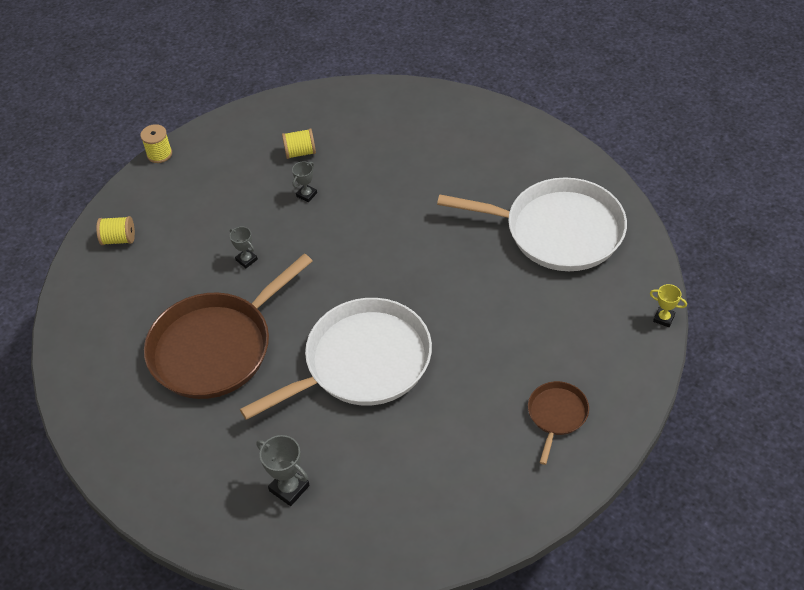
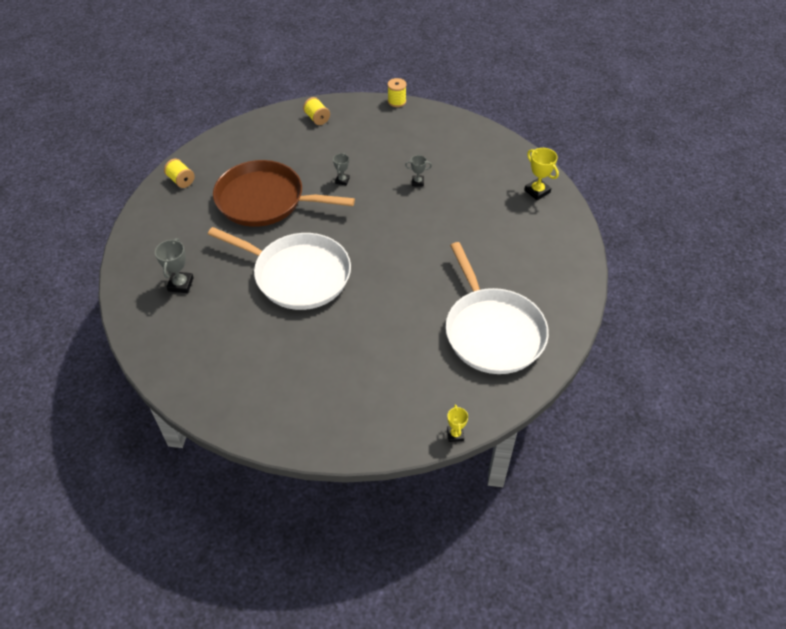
camera: 55 degrees right, 0 degrees up
yellow spool [282,128,316,159] -> yellow spool moved to [164,159,195,188]
brown pan [528,381,589,465] -> none
none -> yellow trophy [524,148,559,200]

